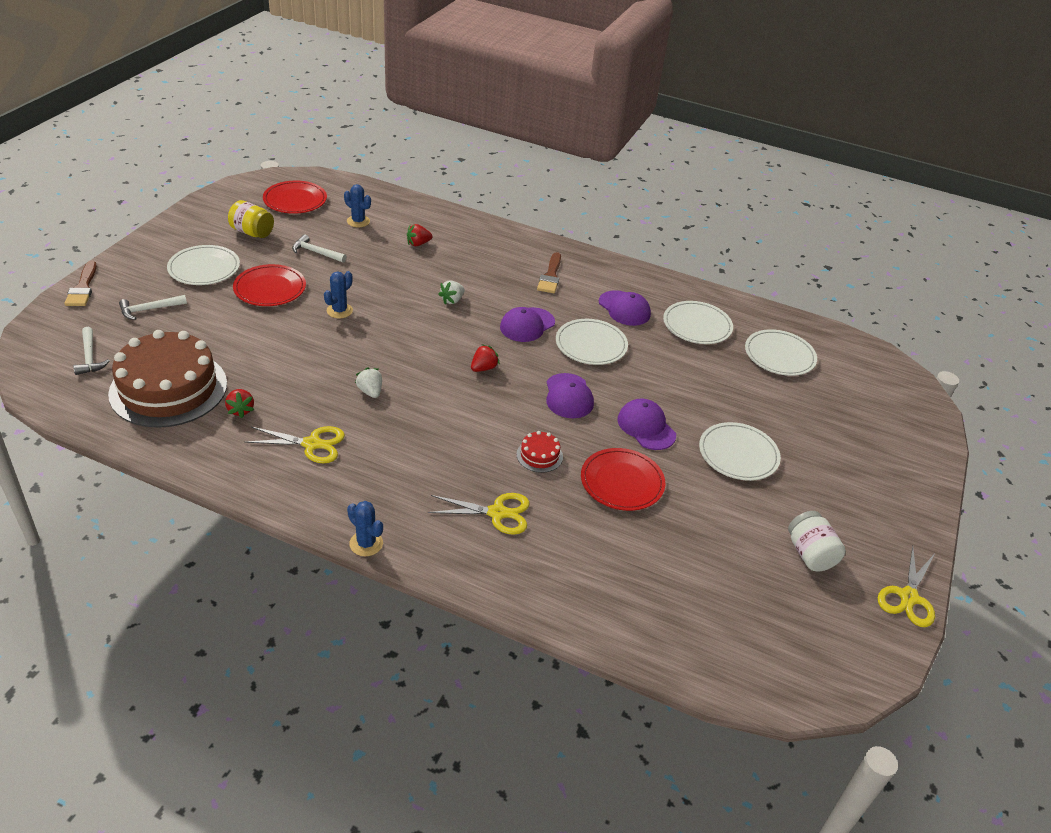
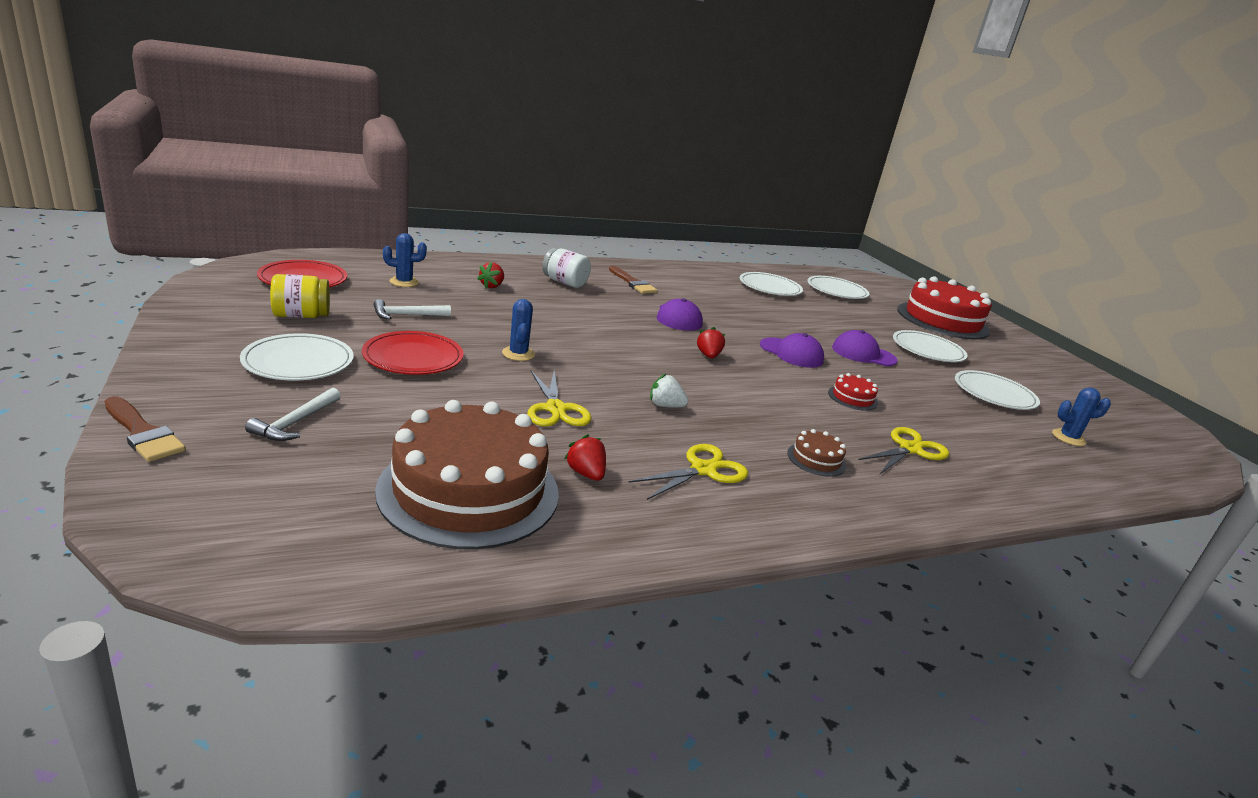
camera: 45 degrees left, 15 degrees down
white hammer [73,327,110,375] -> none
red strawberry [225,389,254,418] -> red strawberry turned 150 degrees counterclockwise [564,434,606,481]
blue cactus [347,501,383,556] -> blue cactus moved to [1052,388,1111,446]
white strawberry [438,281,465,304] -> none
white plate [556,319,628,365] -> white plate moved to [955,370,1040,410]
red plate [581,448,665,511] -> none
purple cap [599,290,651,326] -> none
white jar [788,511,846,572] -> white jar moved to [542,248,591,288]
yellow scissors [878,546,935,627] -> yellow scissors moved to [527,371,591,426]
none -> brown cake [787,429,846,477]
none -> red cake [897,276,992,339]

